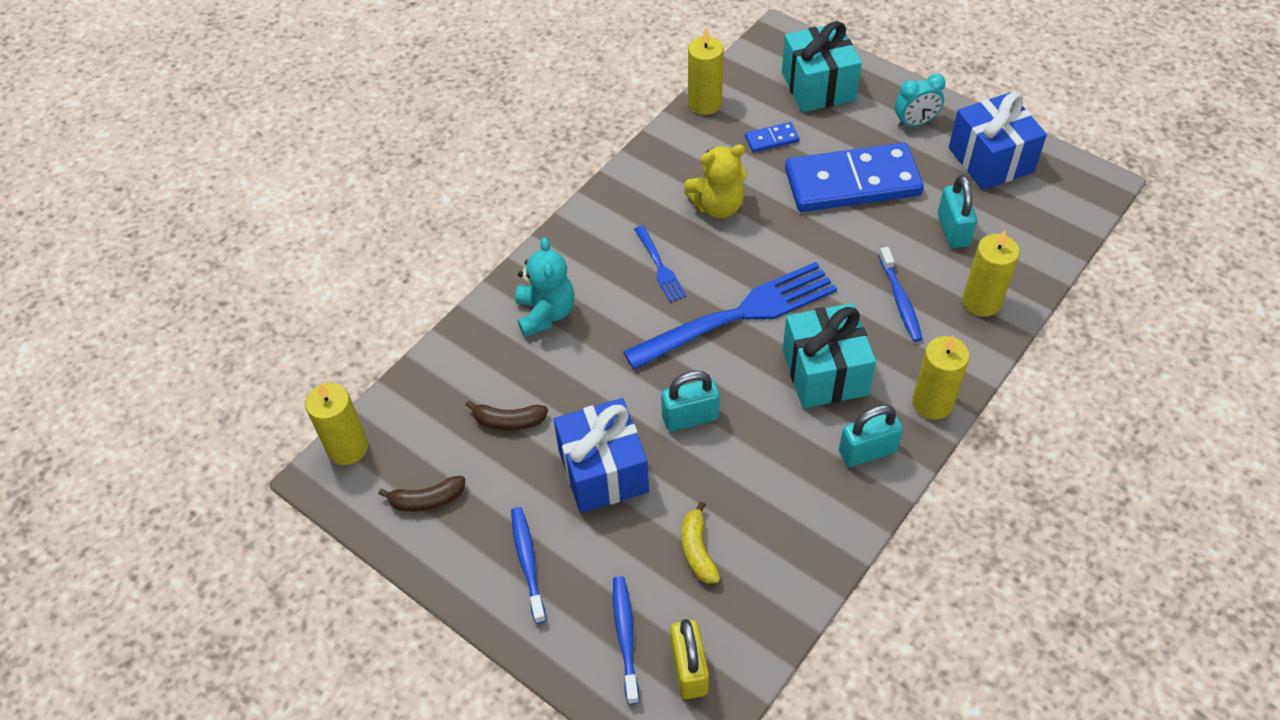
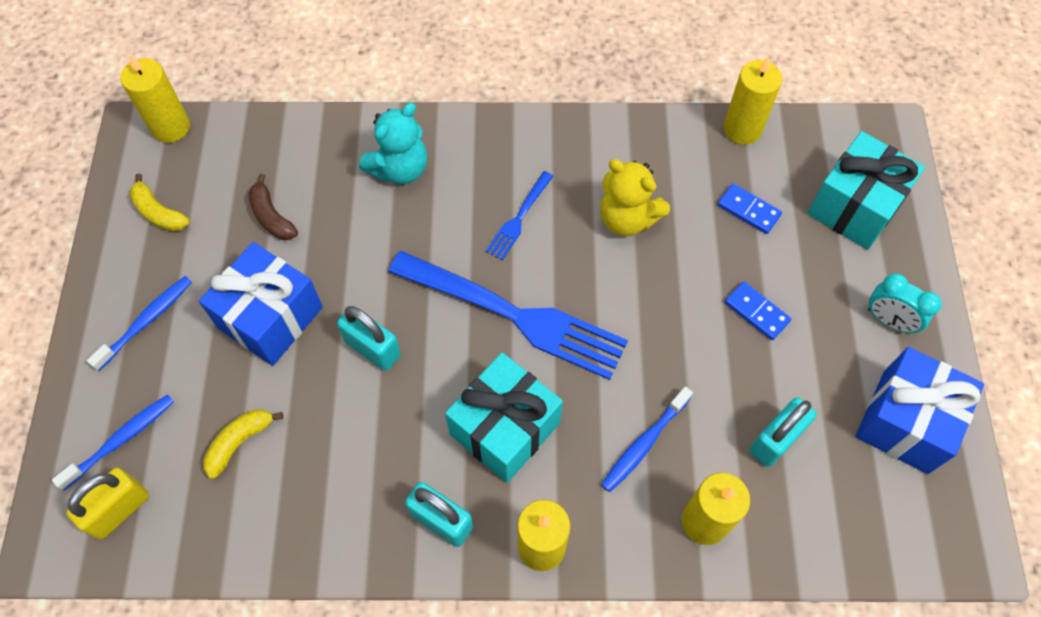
camera: 50 degrees right, 10 degrees up
brown banana [378,476,465,512] -> yellow banana [130,174,190,231]
blue domino [785,143,924,212] -> blue domino [725,281,791,340], size x0.41

